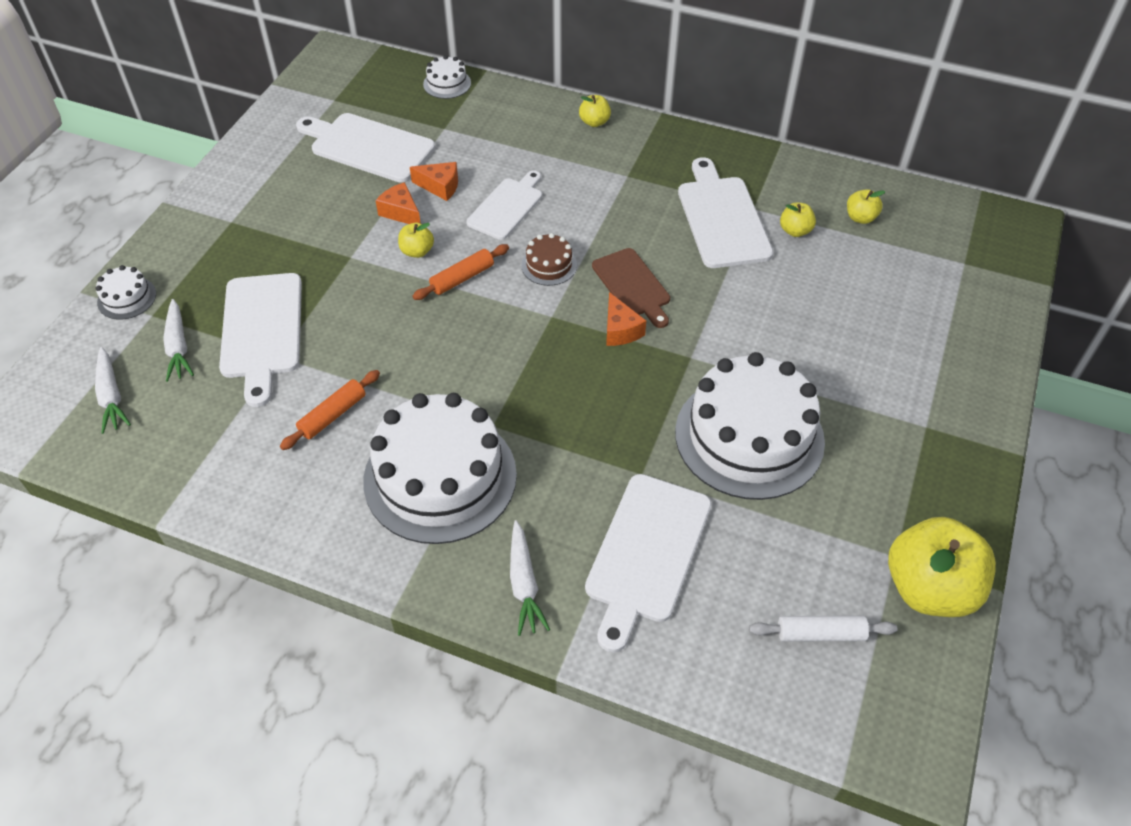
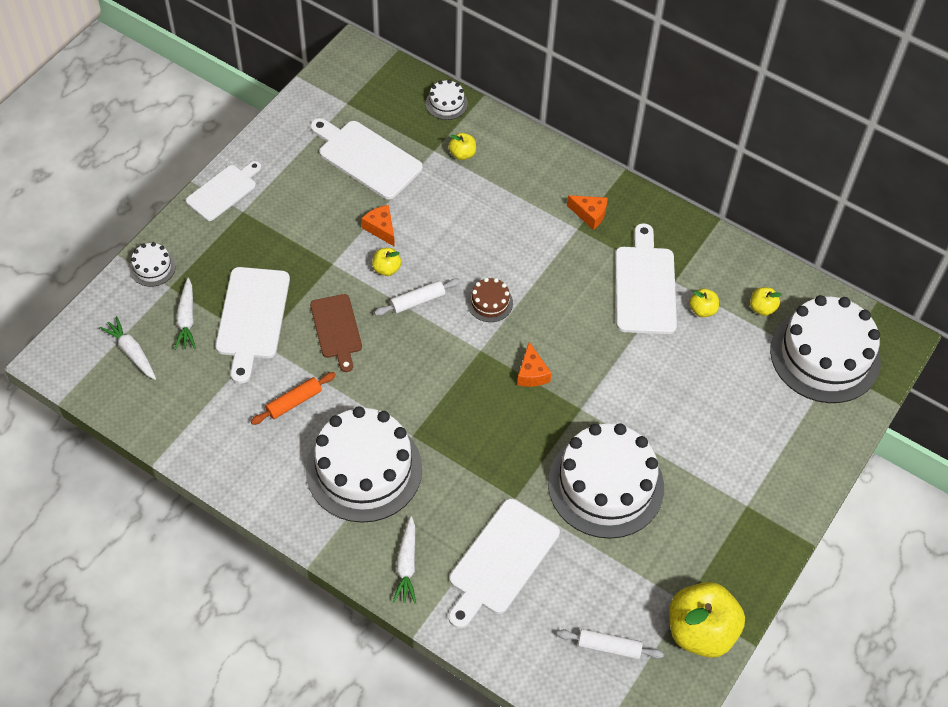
camera: 10 degrees right, 5 degrees up
white carrot [95,347,131,434] -> white carrot turned 150 degrees clockwise [99,316,156,380]
orange cheese [410,162,458,201] -> orange cheese moved to [567,195,608,230]
orange rolling pin [413,244,509,300] -> white rolling pin [374,278,461,316]
white cutting board [466,170,542,240] -> white cutting board moved to [186,161,261,221]
yellow apple [579,95,611,127] -> yellow apple moved to [449,133,476,160]
brown cutting board [592,248,670,328] -> brown cutting board moved to [310,294,362,372]
none -> white cake [770,295,881,403]

